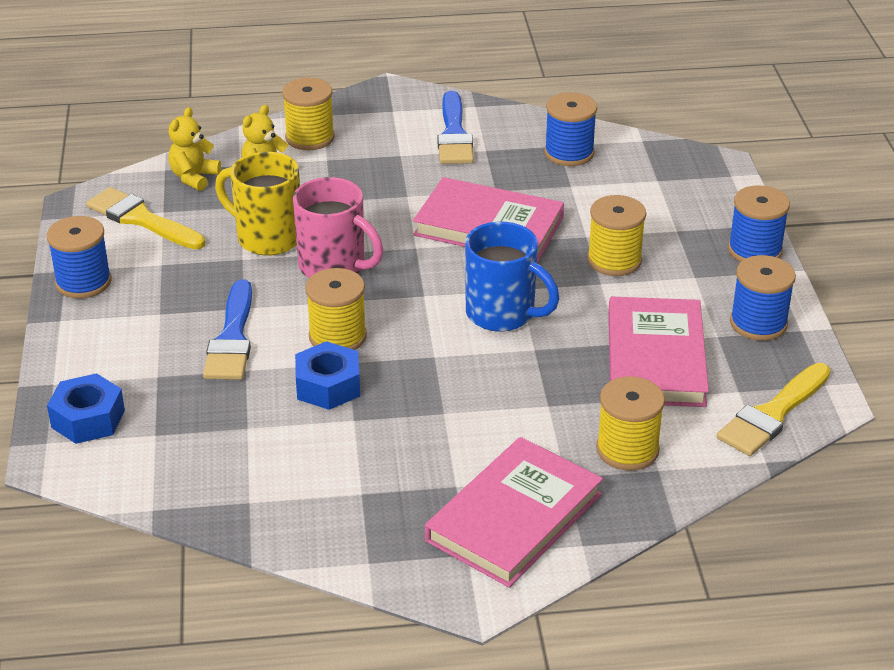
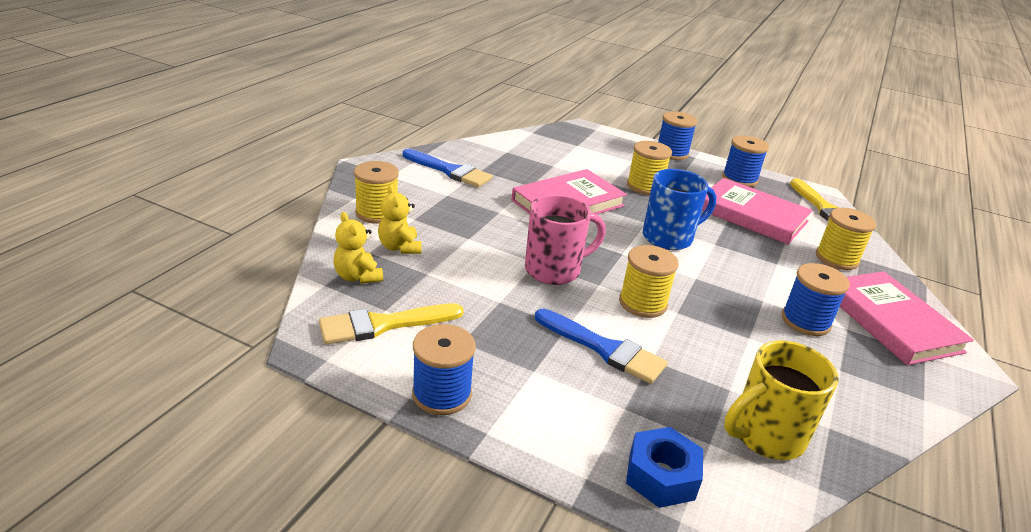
camera: 60 degrees left, 5 degrees down
yellow mug [215,152,300,256] -> yellow mug moved to [724,341,839,460]
blue nut [295,341,360,410] -> none
blue spool [544,92,597,166] -> blue spool moved to [782,263,850,336]

